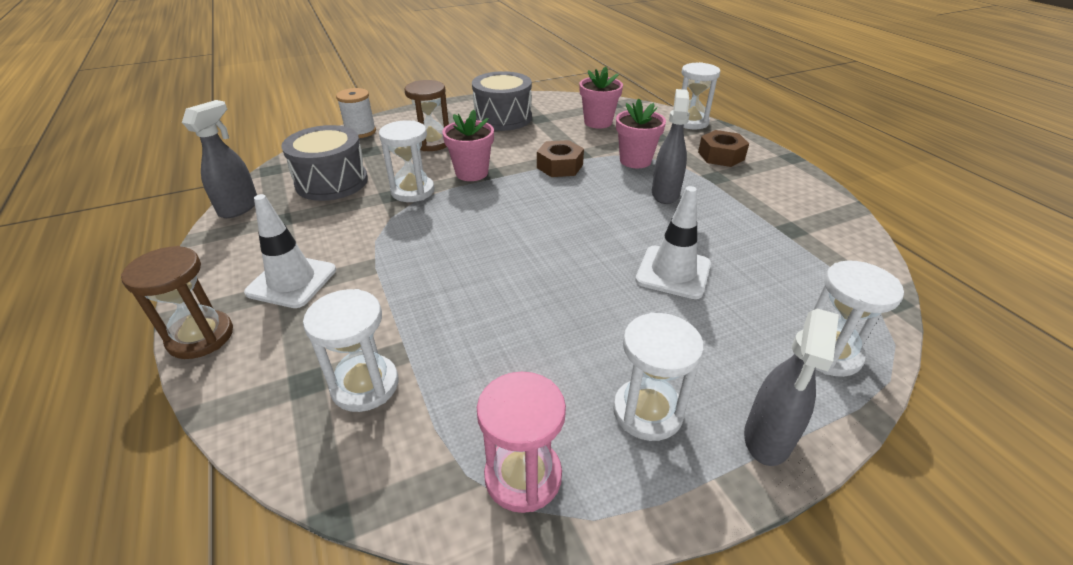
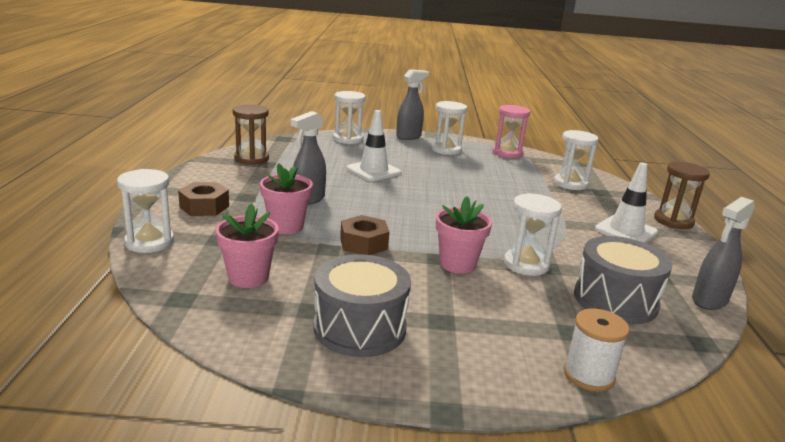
camera: 155 degrees left, 15 degrees down
brown hourglass [404,80,449,151] -> brown hourglass moved to [233,105,269,165]

